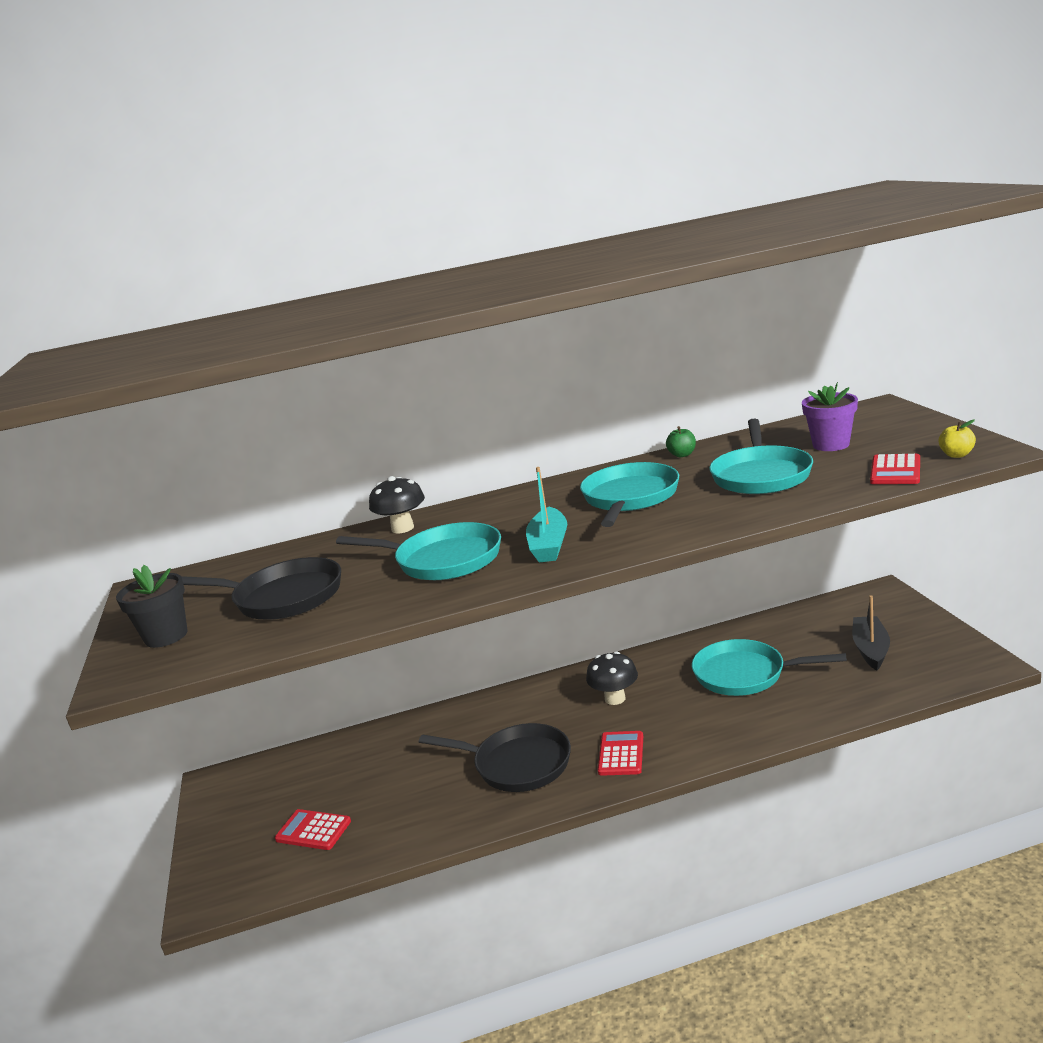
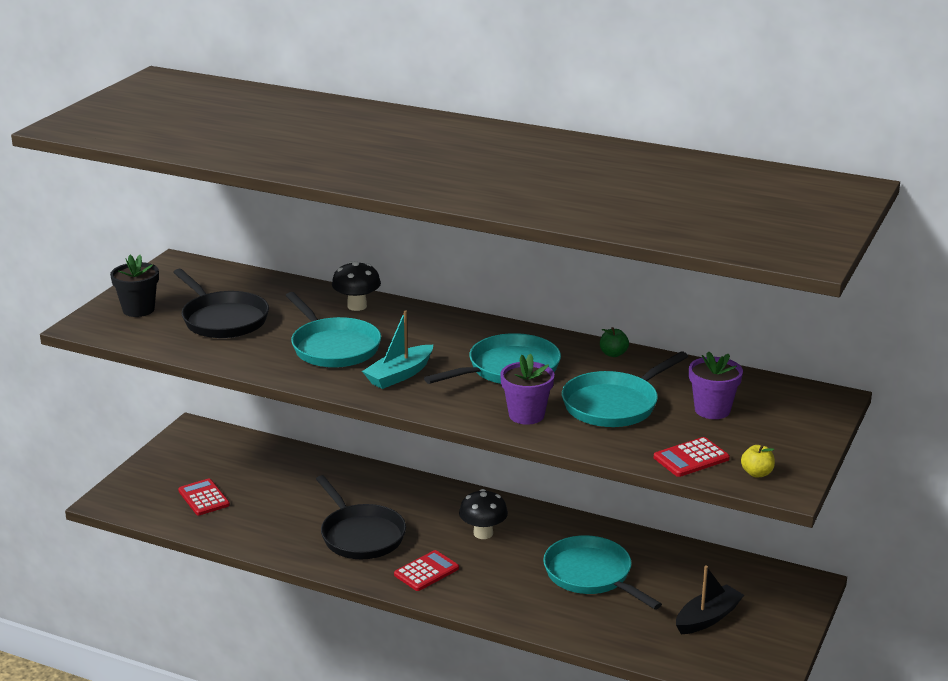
camera: 35 degrees right, 5 degrees up
none -> purple flower pot [500,354,554,425]

